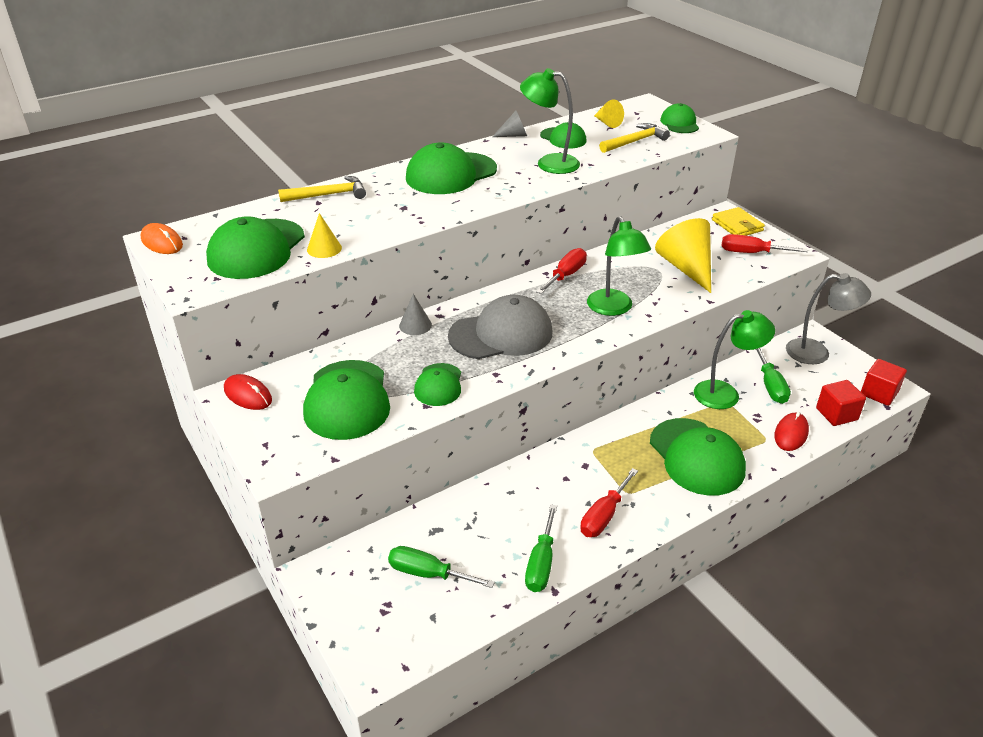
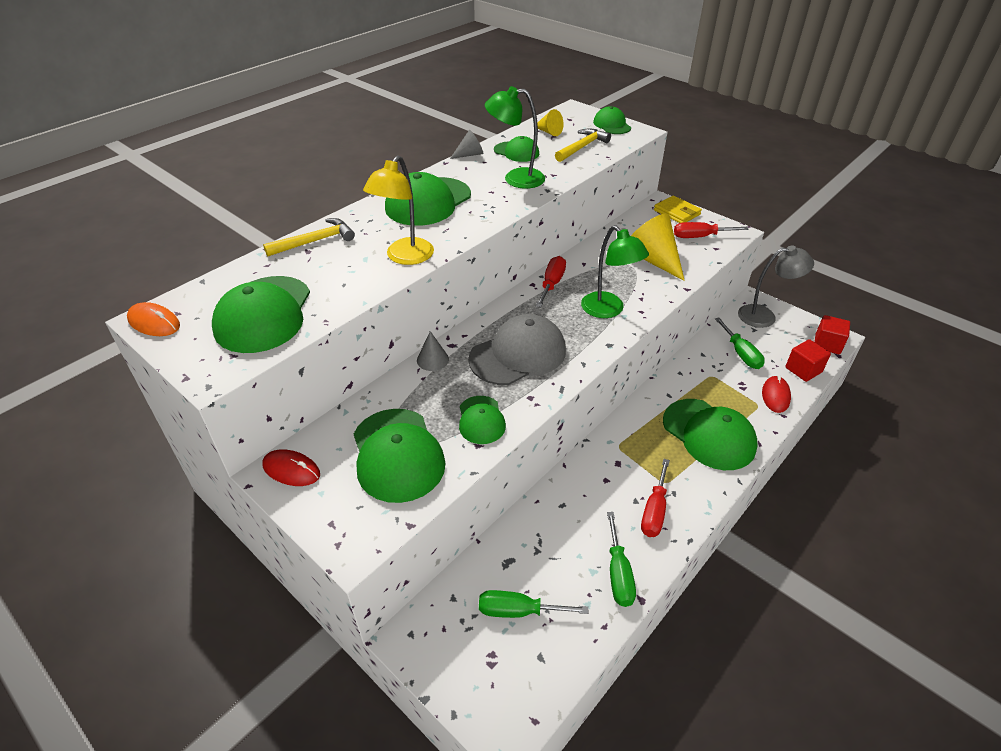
camera: 15 degrees left, 5 degrees up
yellow cone [307,213,342,258] -> none
green lamp [694,310,775,409] -> none
none -> yellow lamp [363,156,434,265]

